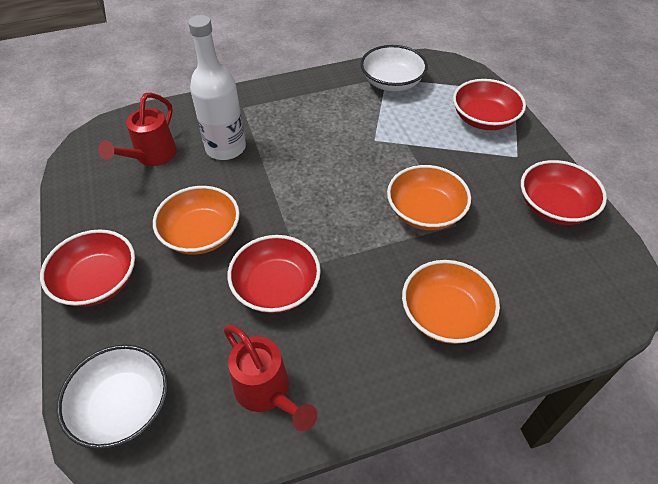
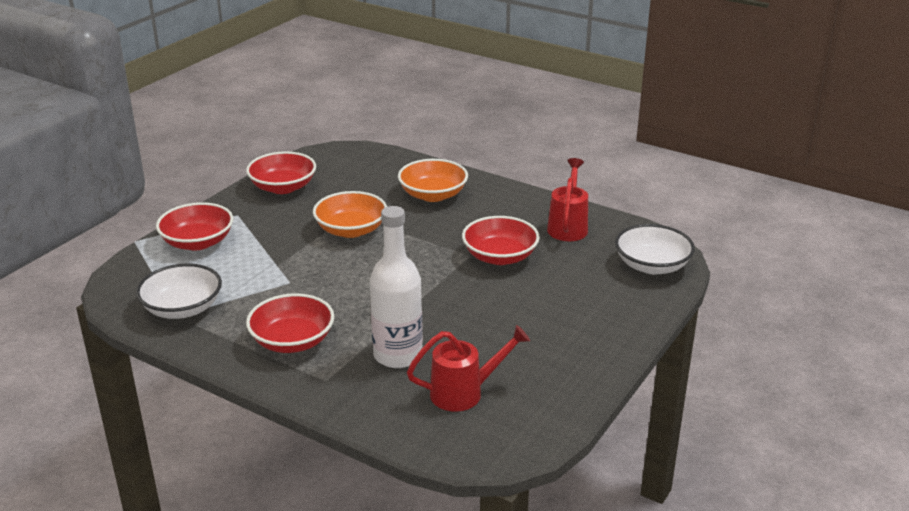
camera: 130 degrees left, 20 degrees down
red bowl [40,229,135,307] -> red bowl moved to [246,293,334,353]
orange bowl [153,186,240,255] -> none

